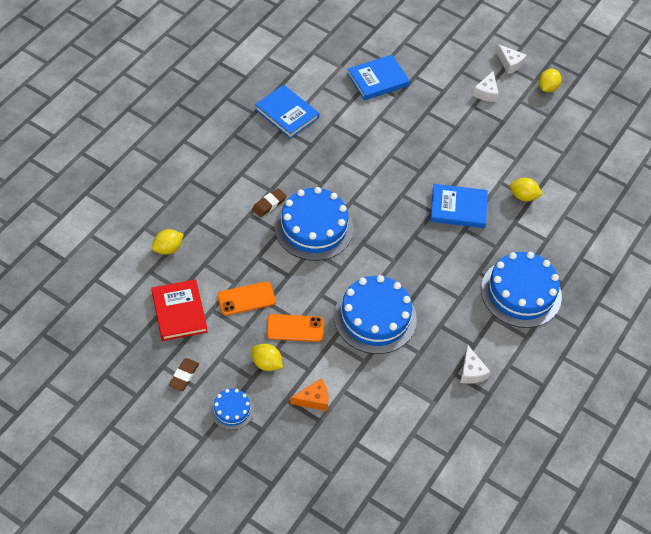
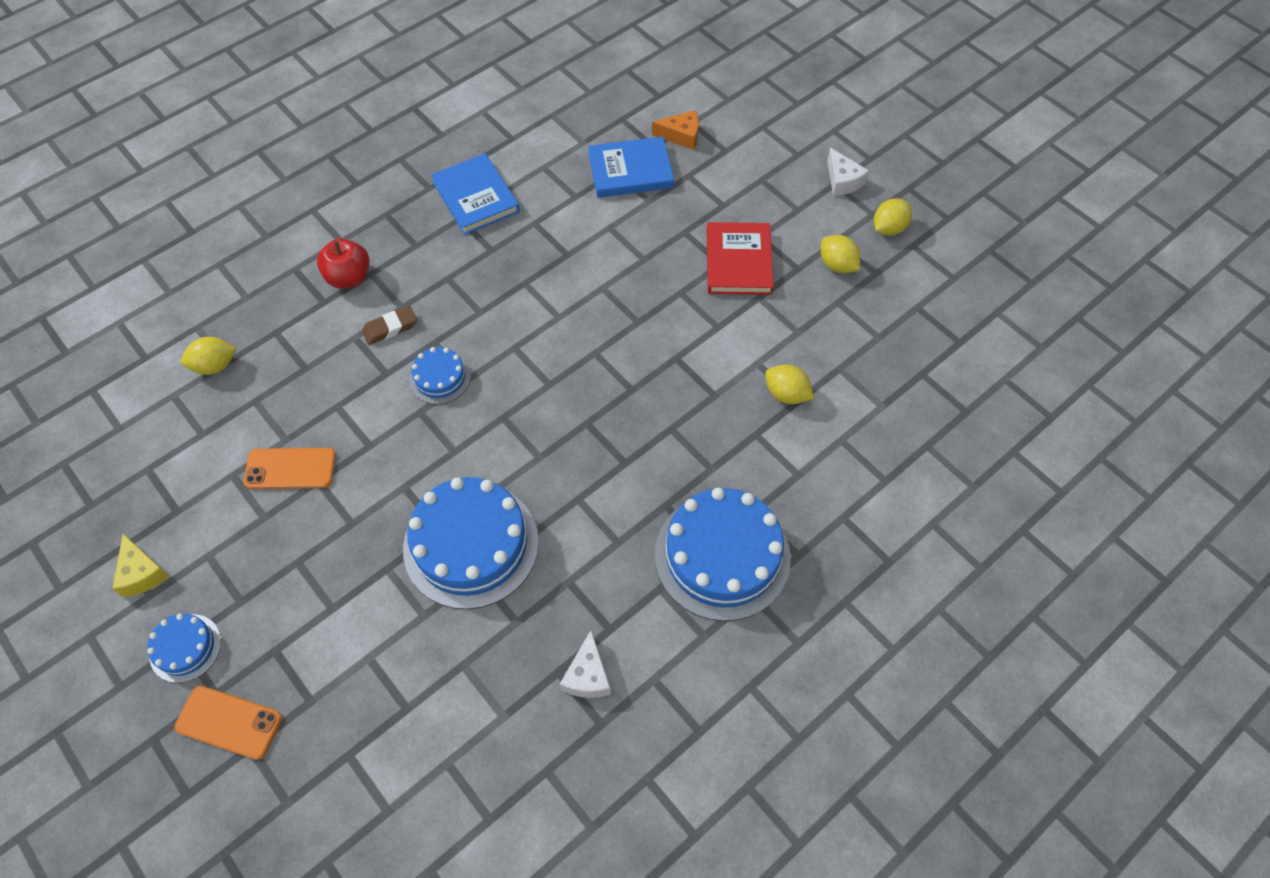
camera: 20 degrees right, 5 degrees up
red book [151,279,208,341] -> red book moved to [707,222,774,295]
brown eraser [168,358,199,391] -> yellow cheese [112,534,170,597]
yellow lemon [252,344,283,371] -> yellow lemon moved to [821,235,860,273]
orange phone [267,314,323,342] -> orange phone moved to [175,686,282,760]
blue cake [275,187,354,261] -> blue cake [409,347,471,404], size x0.49
orange cheese [290,379,329,411] -> orange cheese moved to [652,110,699,150]
blue book [430,184,488,228] -> none
white cheese [473,71,499,102] -> none
none -> red apple [317,238,369,288]

